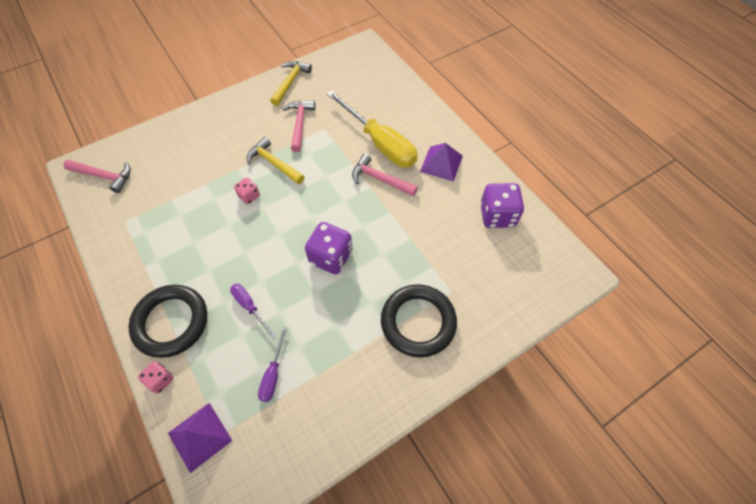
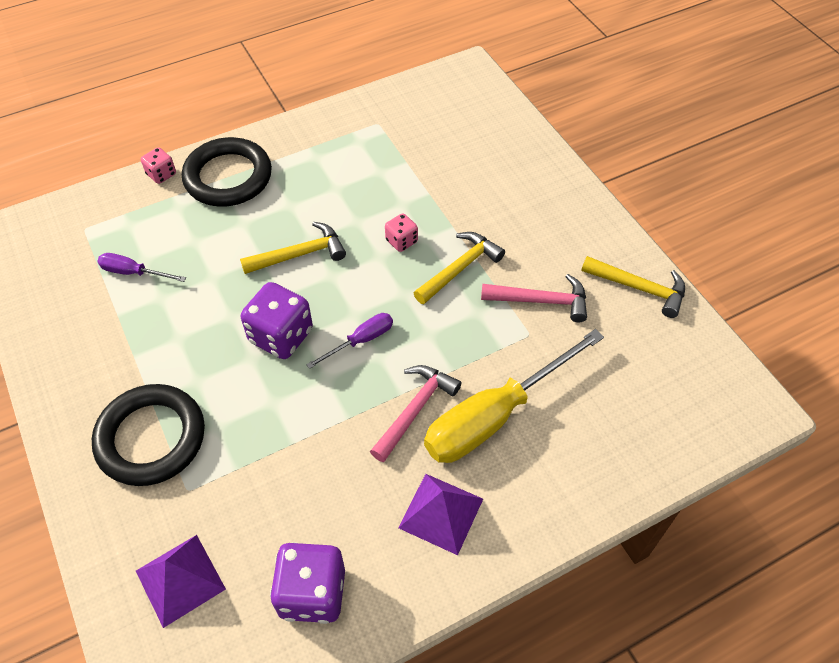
camera: 95 degrees right, 5 degrees down
pink hammer [63,160,131,193] -> none
purple pyramid [168,403,233,473] -> purple pyramid moved to [136,535,226,628]
purple screwdriver [230,284,276,339] -> purple screwdriver moved to [306,313,393,369]
none -> yellow hammer [240,222,346,274]

